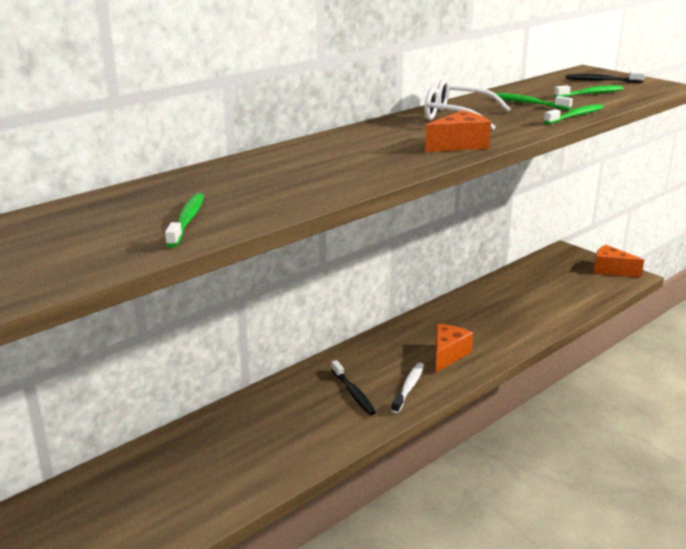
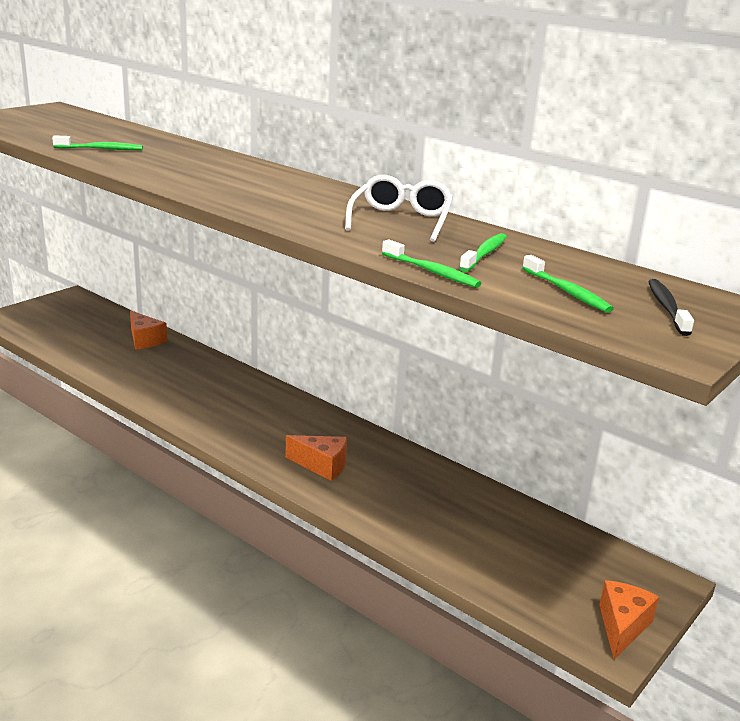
camera: 80 degrees right, 0 degrees up
black toothbrush [331,360,376,415] -> none
white toothbrush [391,362,424,413] -> none
orange cheese [425,110,491,152] -> orange cheese moved to [130,310,167,350]

